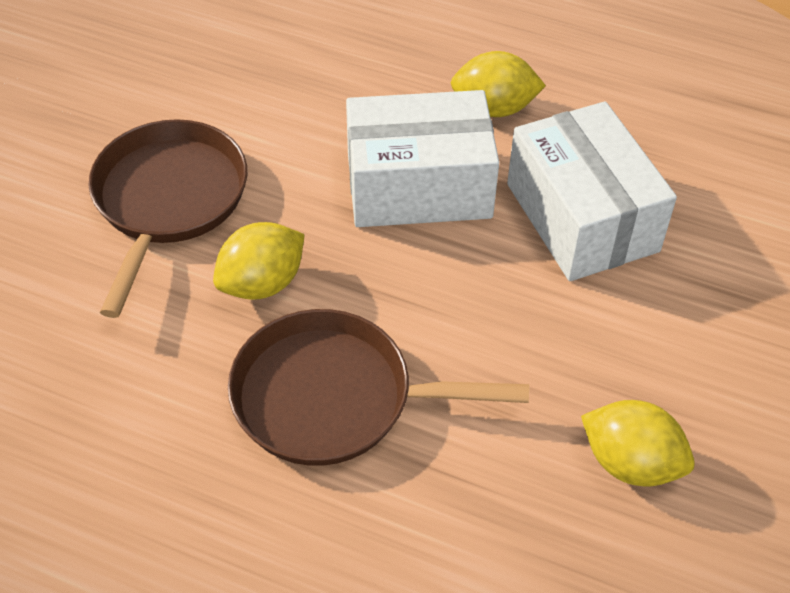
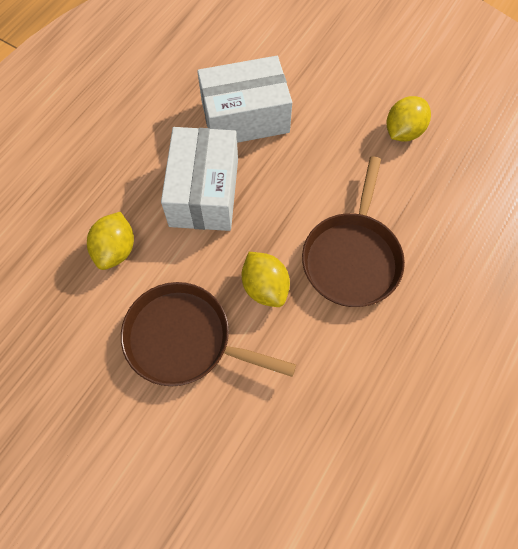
camera: 80 degrees left, 15 degrees up
yellow lemon [451,51,546,117] -> yellow lemon moved to [87,212,134,270]

